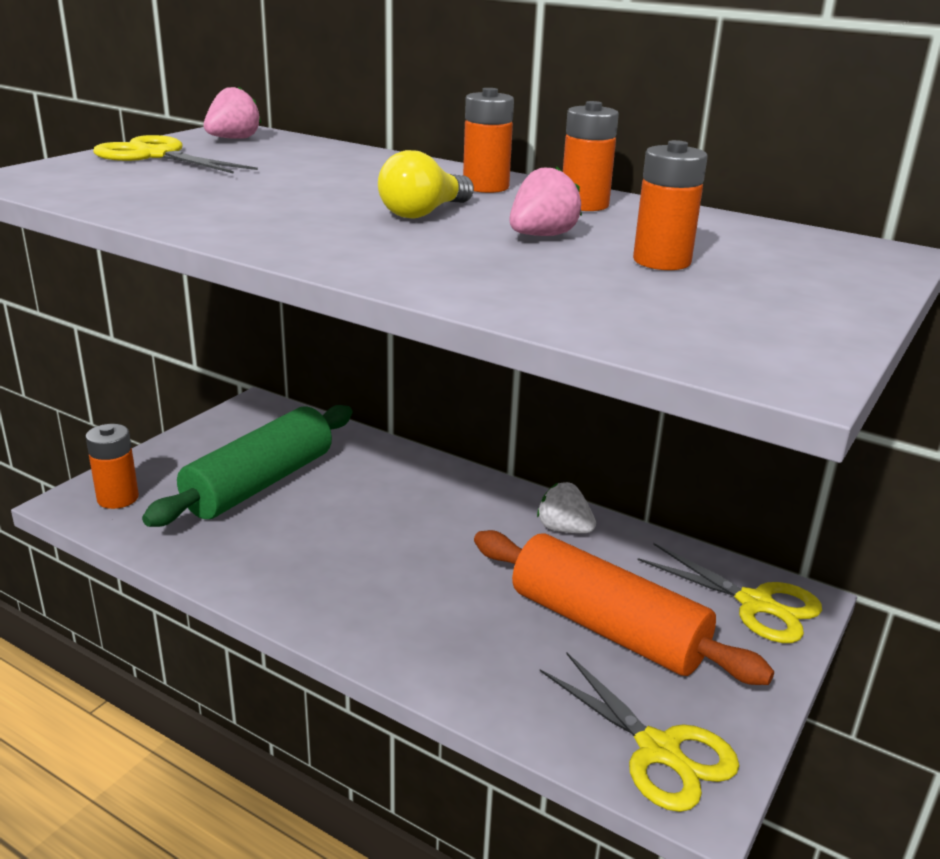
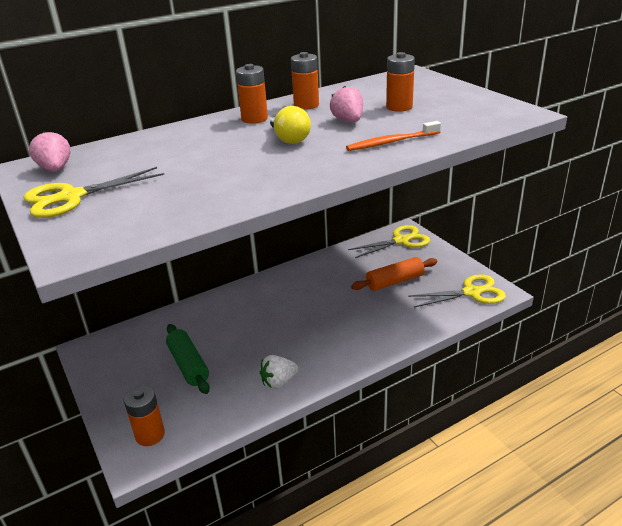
camera: 60 degrees left, 5 degrees up
green rolling pin [142,405,352,527] -> green rolling pin [166,324,210,394], size x0.62
orange rolling pin [474,530,774,685] -> orange rolling pin [351,257,437,291], size x0.62
white strawberry [537,482,596,533] -> white strawberry moved to [260,355,298,390]
none -> orange toothbrush [346,121,441,151]

